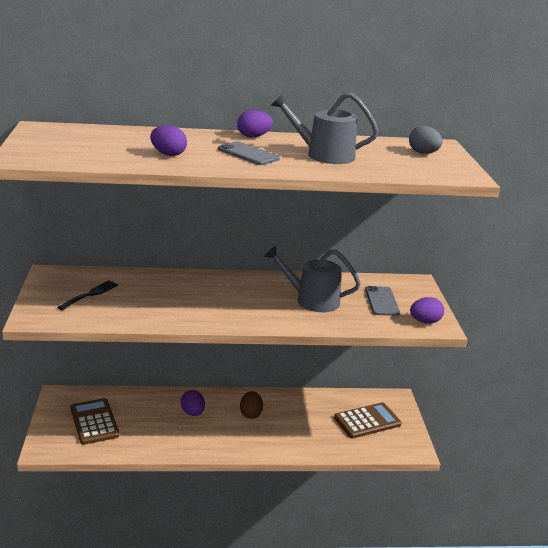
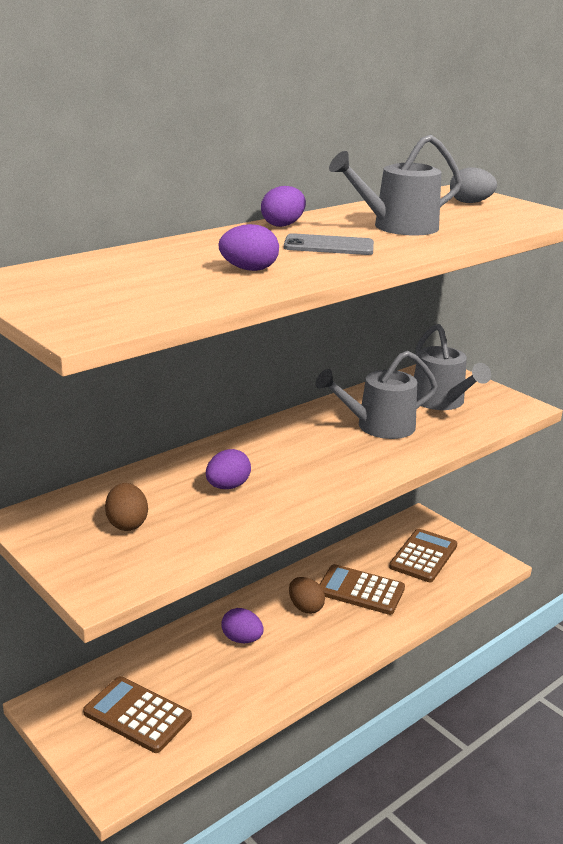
camera: 35 degrees left, 0 degrees up
black fork [58,280,118,310] -> brown egg [105,483,148,531]
grey phone [365,286,400,316] -> grey watering can [414,324,491,410]
purple egg [410,297,444,324] -> purple egg moved to [206,449,251,489]
none -> brown calculator [319,564,405,615]

